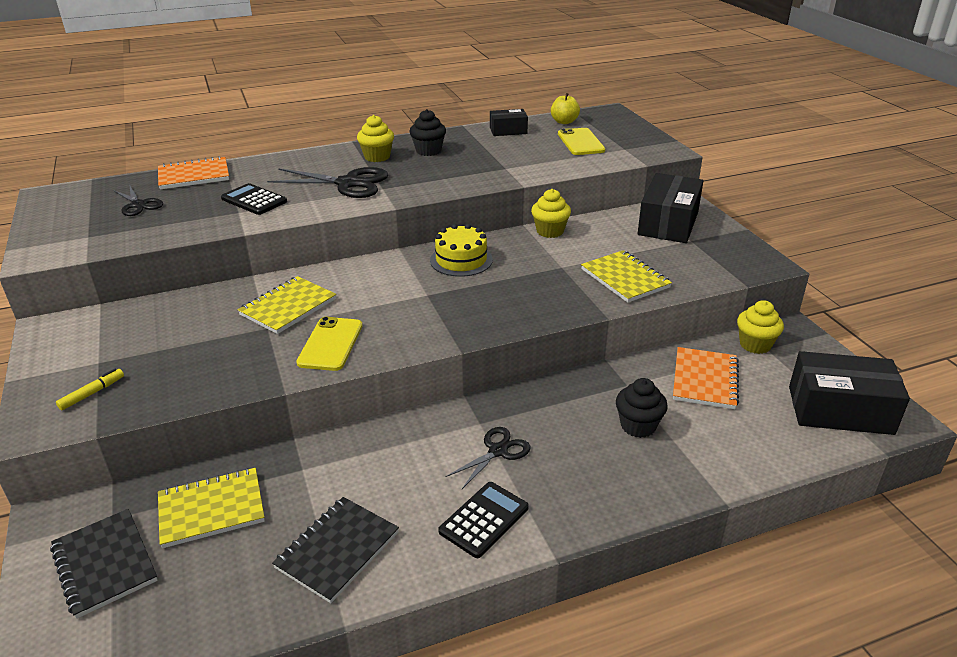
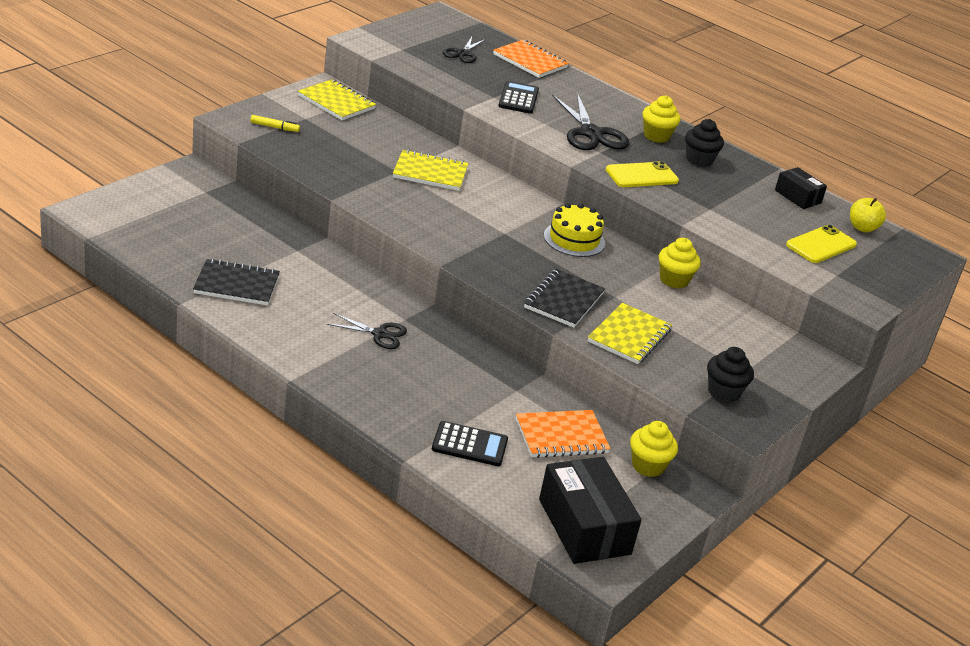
camera: 55 degrees right, 0 degrees up
black notebook [50,509,158,619] -> black notebook moved to [524,269,605,328]
yellow notebook [158,468,265,548] -> yellow notebook moved to [298,79,376,120]
yellow phone [296,317,363,371] -> yellow phone moved to [606,161,679,187]
black calculator [438,482,529,558] -> black calculator moved to [432,421,508,466]
black cupcake [616,378,668,438] -> black cupcake moved to [707,347,754,402]
black box [638,173,703,243] -> none

